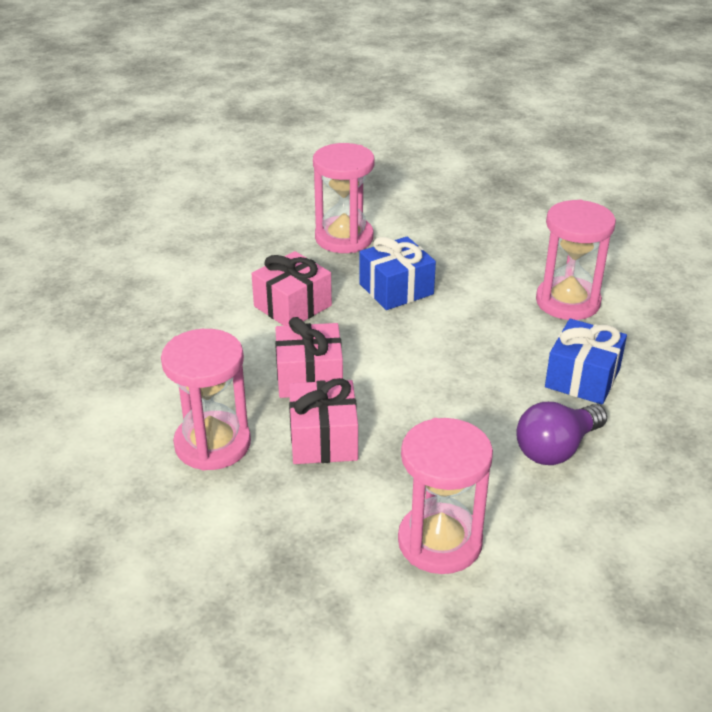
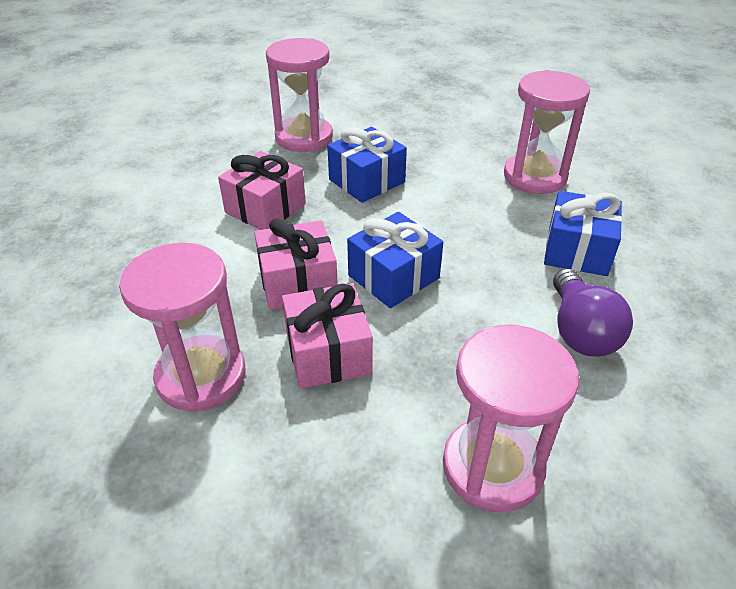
camera: 10 degrees left, 5 degrees up
purple light bulb [516,402,607,465] -> purple light bulb turned 45 degrees counterclockwise [553,268,633,356]
none -> blue gift [347,212,443,308]

